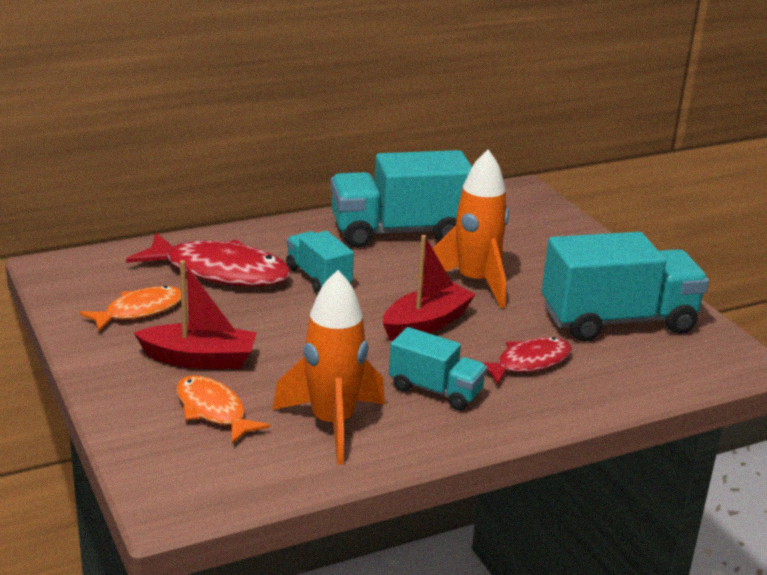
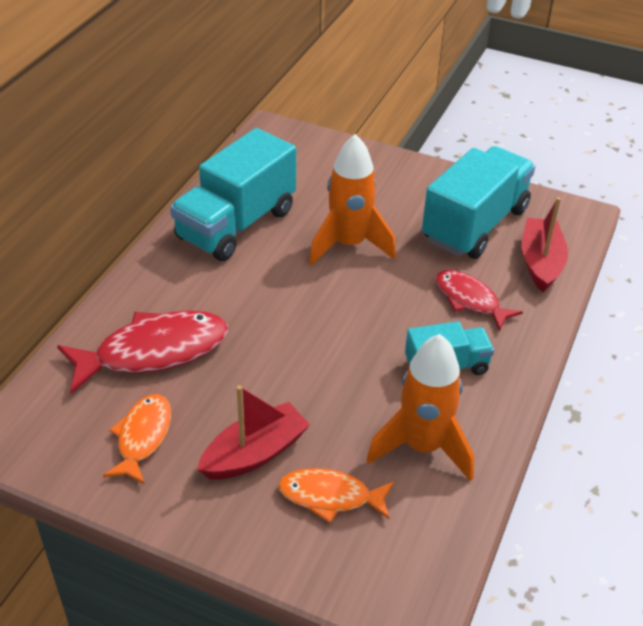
camera: 40 degrees left, 15 degrees up
turquoise truck [286,231,354,294] -> none
red boat [383,235,476,341] -> red boat moved to [522,197,568,292]
red fish [482,337,572,385] -> red fish turned 60 degrees counterclockwise [436,270,523,331]

